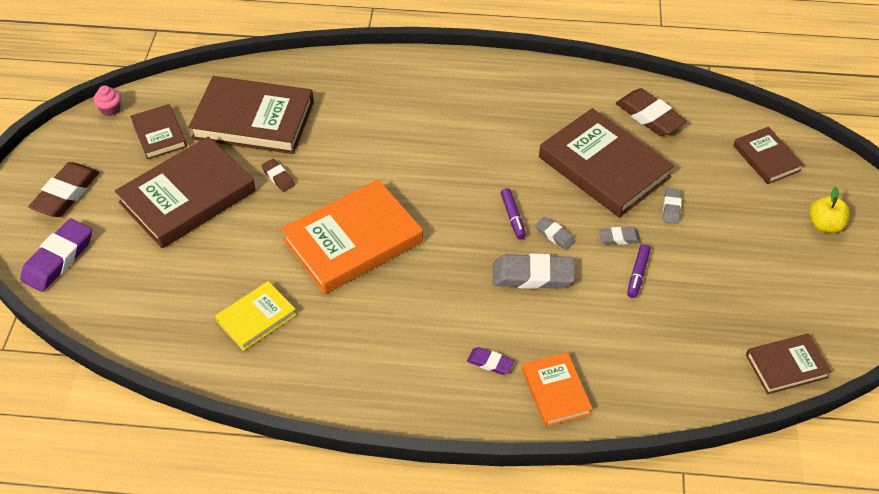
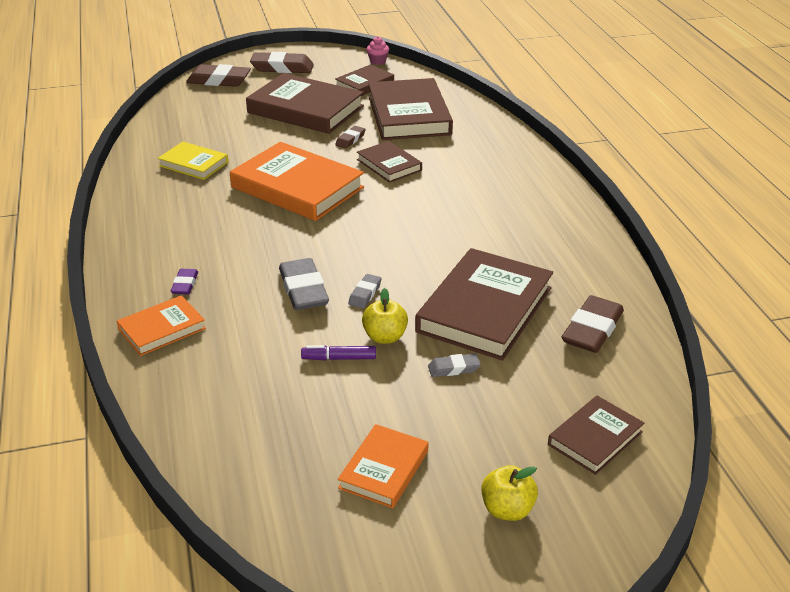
camera: 70 degrees right, 15 degrees down
purple eraser [20,219,92,292] -> brown eraser [186,64,251,87]
purple marker [501,188,526,239] -> none
grey eraser [599,227,641,245] -> yellow apple [362,288,408,344]
brown book [746,334,832,394] -> brown book moved to [357,141,422,183]
none -> orange book [338,424,429,508]

